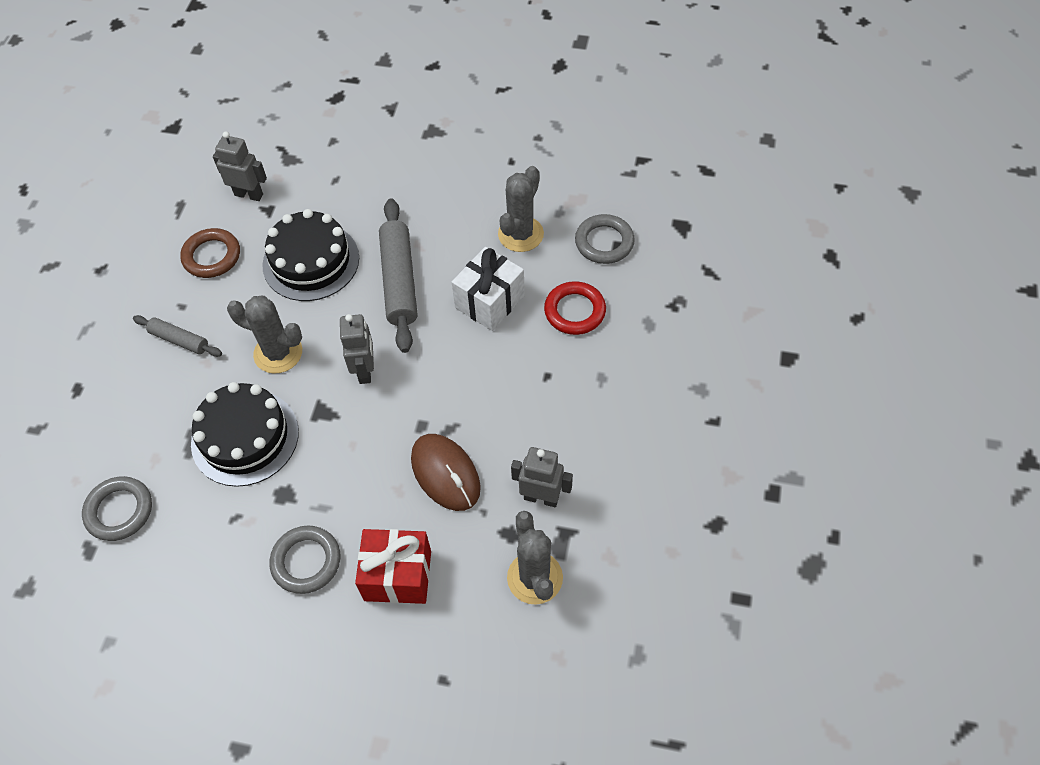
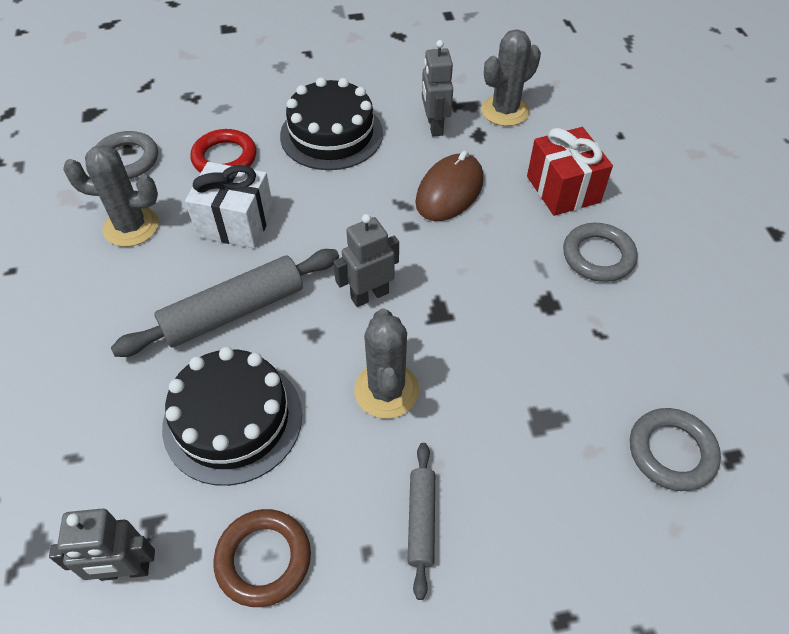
camera: 115 degrees left, 5 degrees down
black cake [191,382,299,487] -> black cake moved to [280,77,383,170]
grey robot [213,132,267,201] -> grey robot turned 90 degrees counterclockwise [49,508,155,581]

